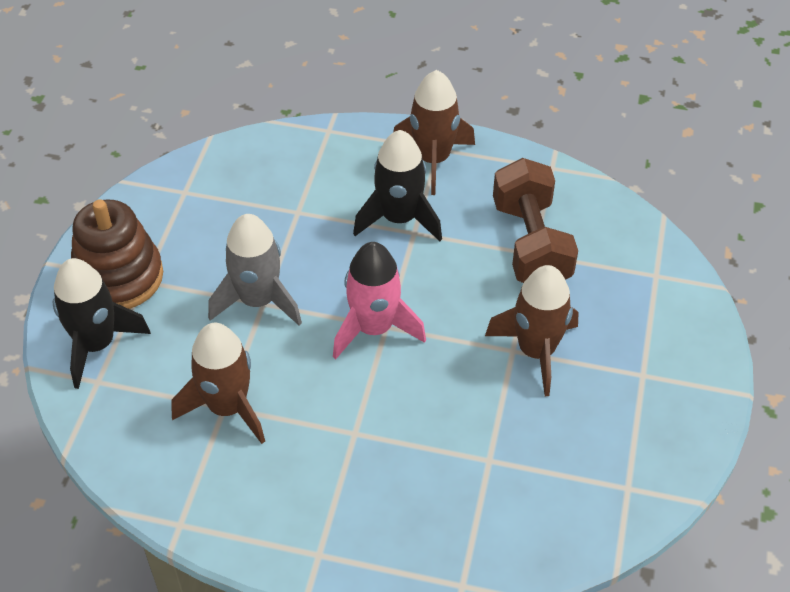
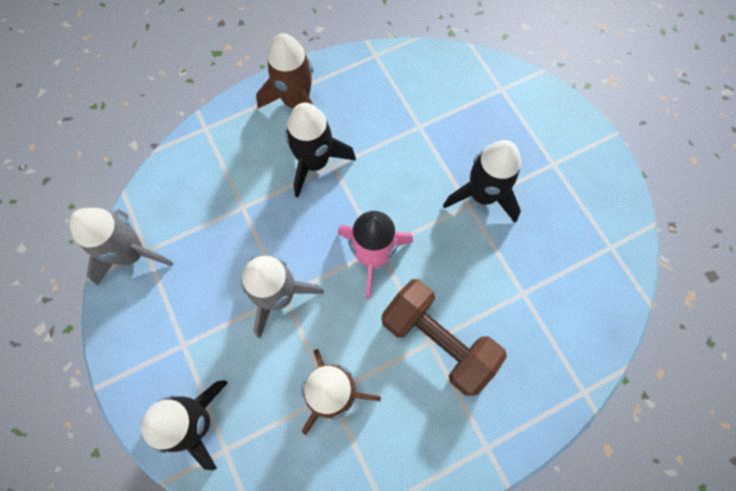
camera: 40 degrees left, 20 degrees up
brown stacking toy [71,199,163,309] -> none
brown rocket [485,265,579,396] -> black rocket [443,140,521,223]
brown dumbbell [493,158,578,283] -> brown dumbbell moved to [381,279,507,396]
none -> grey rocket [69,208,173,285]

